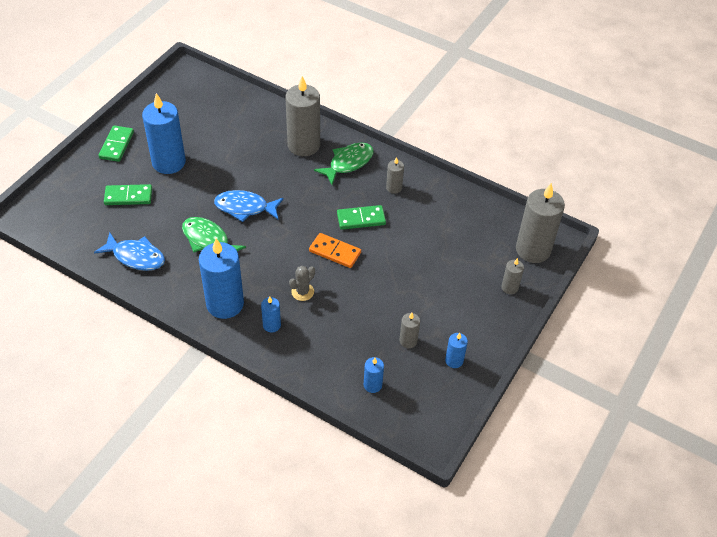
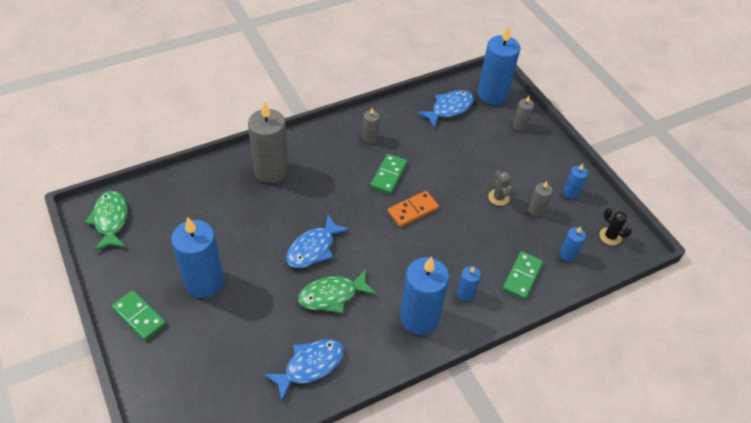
camera: 60 degrees left, 0 degrees up
green domino [104,184,152,205] -> green domino moved to [502,251,543,300]
grey cactus [289,266,315,301] -> grey cactus moved to [488,170,512,206]
green fish [314,143,374,185] -> green fish moved to [85,191,128,251]
grey candle [516,183,565,263] -> blue candle [477,26,520,105]
none -> blue fish [417,90,474,128]
none -> black cactus [600,208,632,245]

